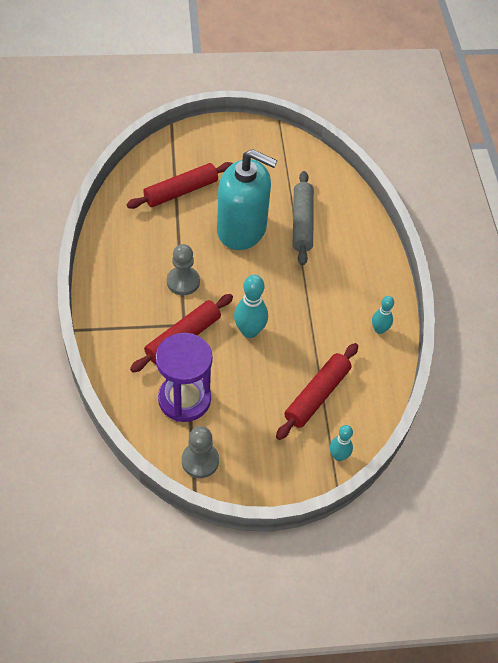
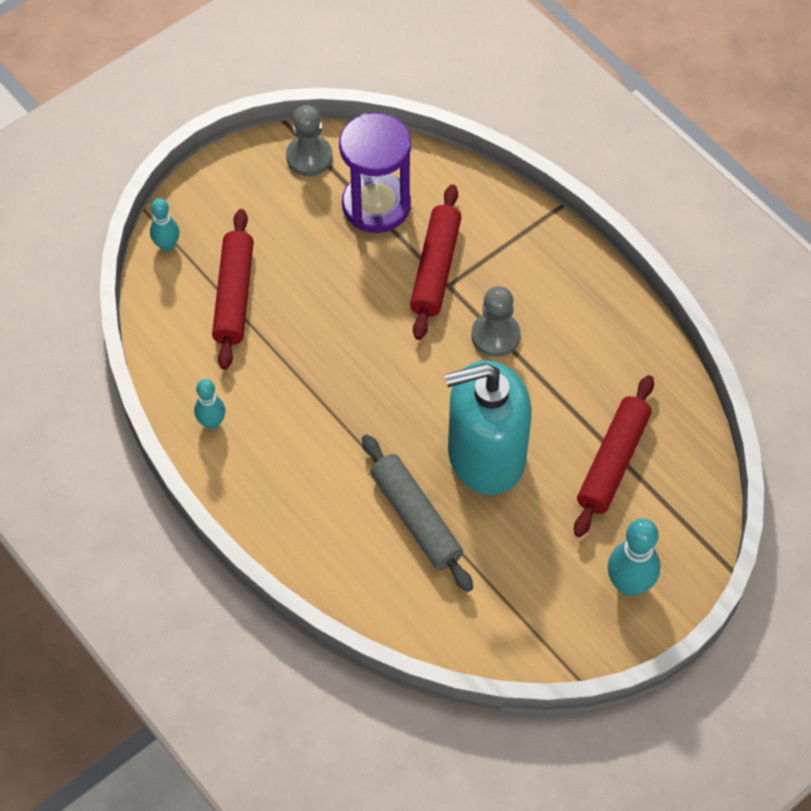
camera: 150 degrees right, 5 degrees up
turquoise bowling pin [234,275,268,338] -> turquoise bowling pin moved to [607,518,661,596]

